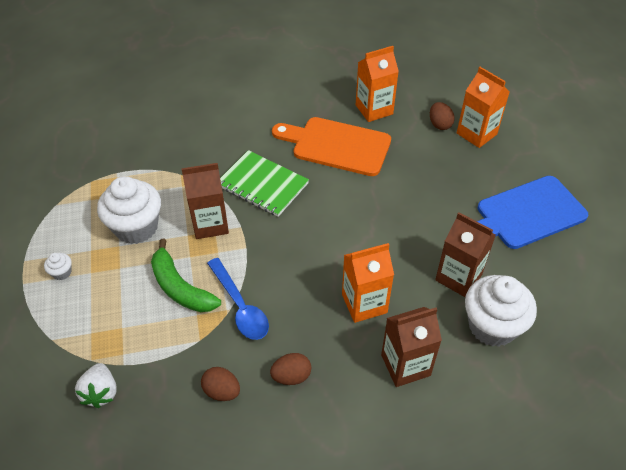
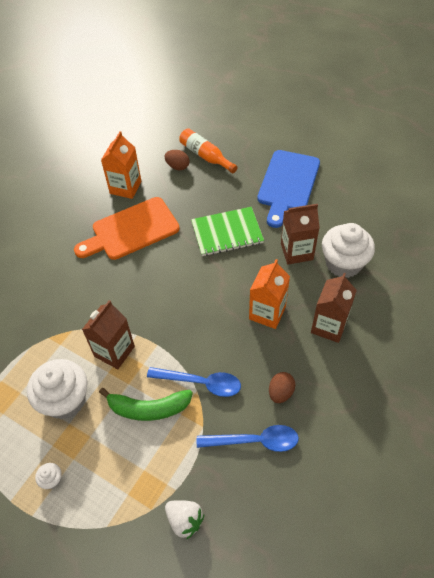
camera: 45 degrees left, 5 degrees up
brown egg [201,367,240,401] -> blue spoon [197,425,299,452]
green notebook [220,150,309,217] -> green notebook moved to [191,207,264,256]
orange carton [457,67,510,148] -> orange bottle [179,128,238,174]

